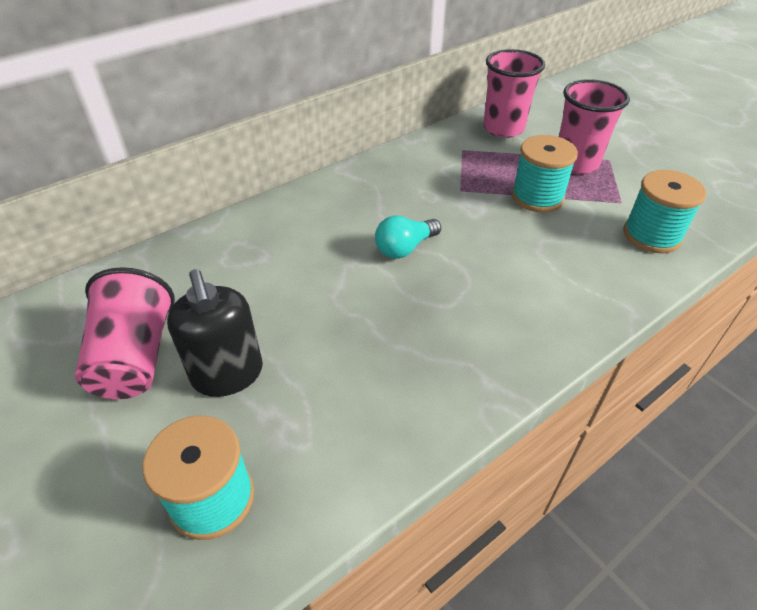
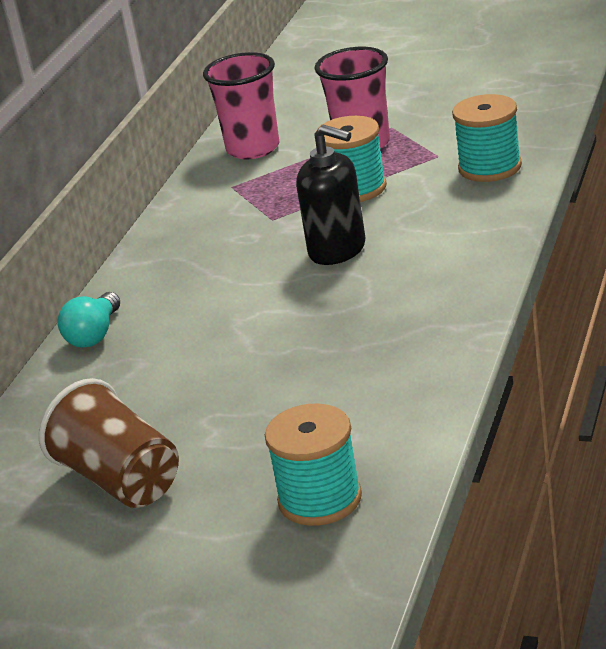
camera: 30 degrees left, 15 degrees down
pink cup [75,267,175,399] -> brown cup [39,378,179,508]
black soap dispenser [167,269,263,397] -> black soap dispenser moved to [296,124,366,265]
turquoise light bulb [375,216,441,259] -> turquoise light bulb moved to [58,292,120,347]

